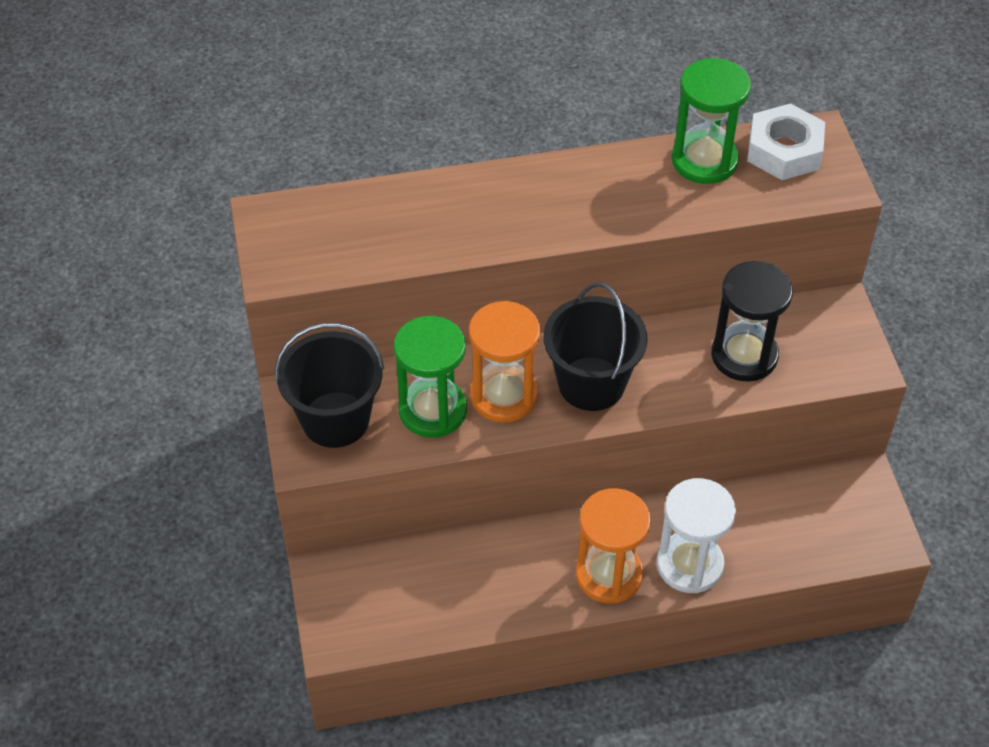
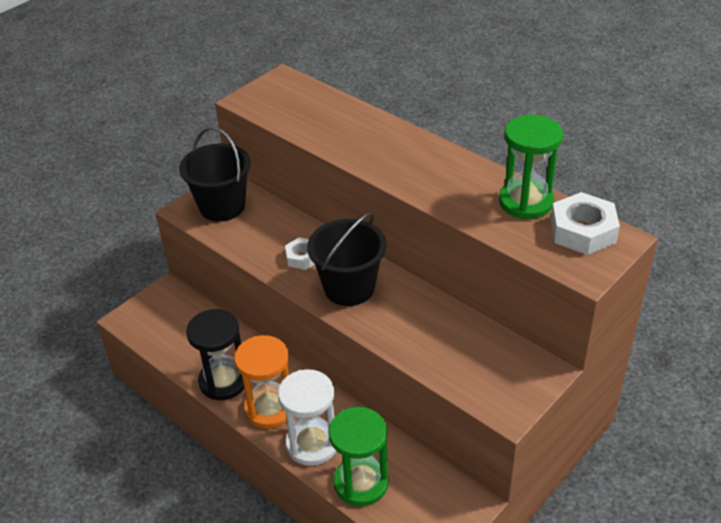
camera: 55 degrees right, 10 degrees down
green hourglass [394,316,467,438] -> green hourglass moved to [329,407,389,506]
orange hourglass [469,301,540,423] -> white nut [285,237,315,270]
black hourglass [711,261,793,382] -> black hourglass moved to [186,309,244,400]

